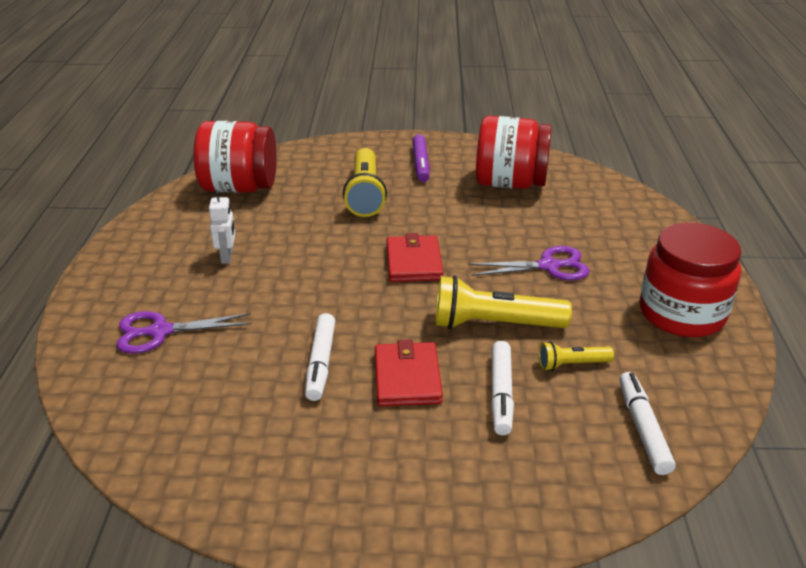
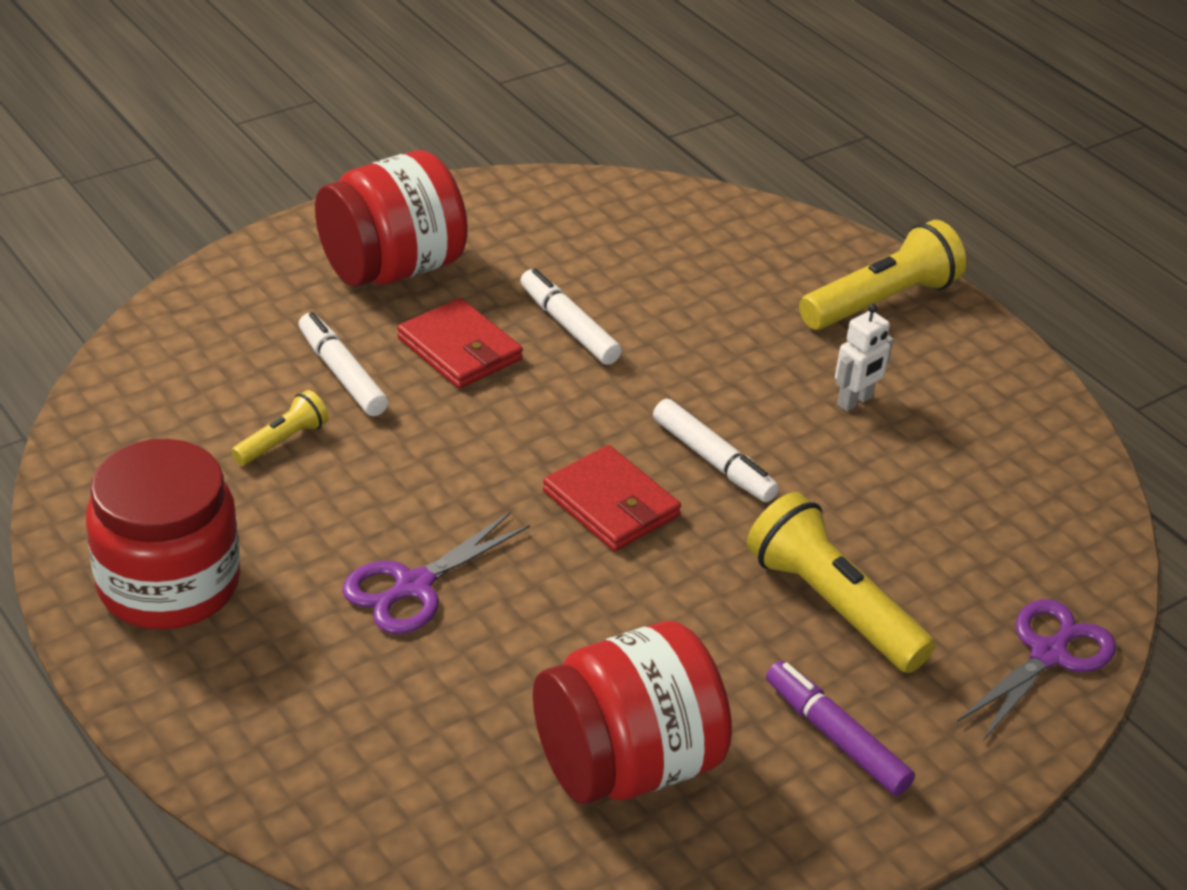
camera: 140 degrees right, 5 degrees up
purple scissors [117,311,251,354] -> purple scissors moved to [957,599,1116,741]
red jar [194,121,277,193] -> red jar moved to [315,150,468,287]
white robot [209,190,235,264] -> white robot turned 90 degrees counterclockwise [835,304,894,411]
yellow flashlight [435,276,572,329] -> yellow flashlight moved to [799,220,966,330]
white marker [619,372,676,475] -> white marker moved to [653,398,779,502]

